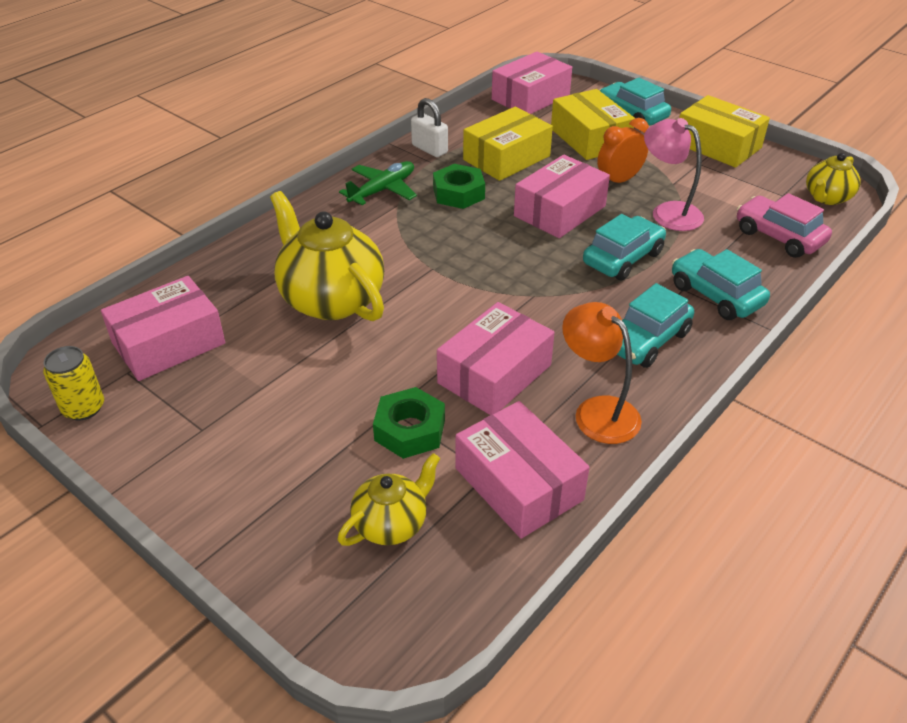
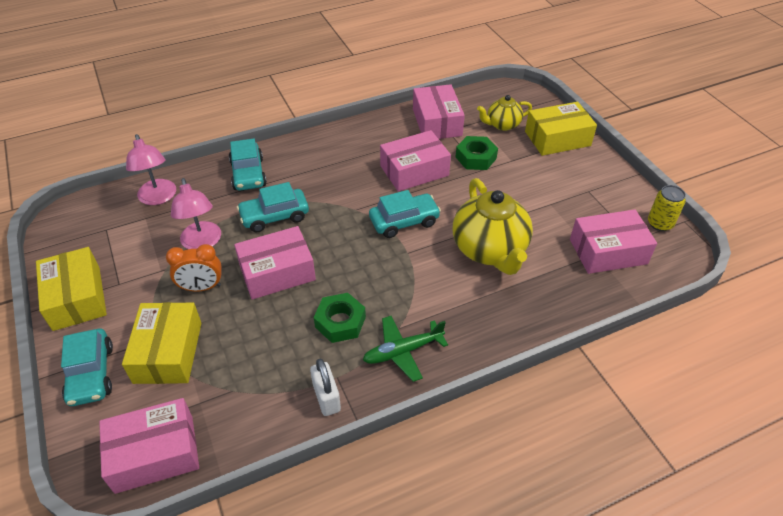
camera: 155 degrees left, 5 degrees up
yellow box [463,107,553,181] -> yellow box moved to [525,102,597,156]
orange lamp [562,302,642,444] -> none
turquoise car [617,283,694,368] -> turquoise car moved to [369,190,441,238]
pink car [737,193,832,258] -> pink lamp [126,134,176,205]
yellow teapot [806,153,861,205] -> none

